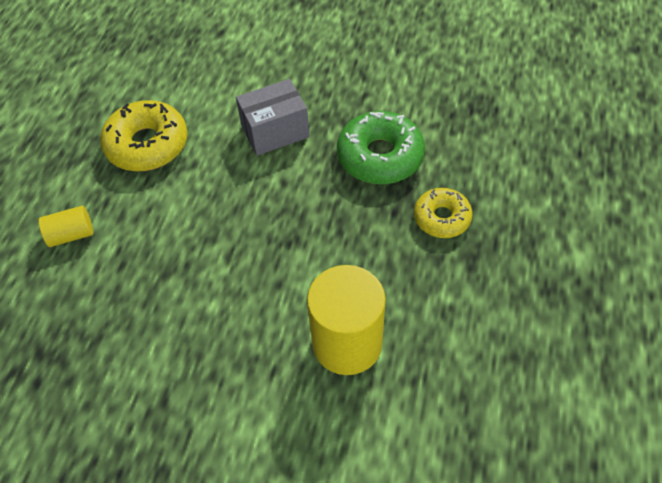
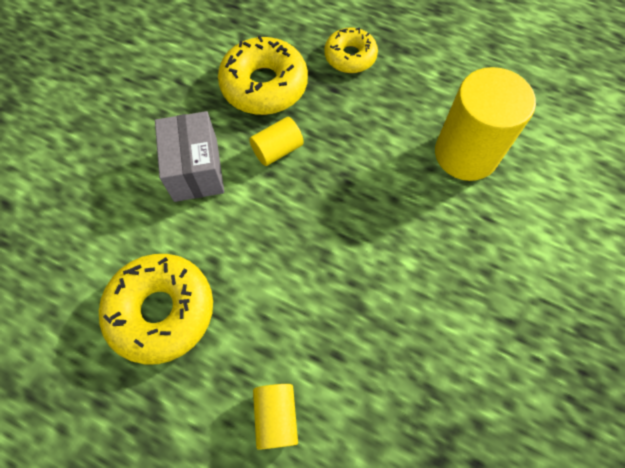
camera: 80 degrees left, 10 degrees up
green donut [337,111,425,184] -> yellow donut [218,36,308,115]
none -> yellow cylinder [249,117,304,166]

